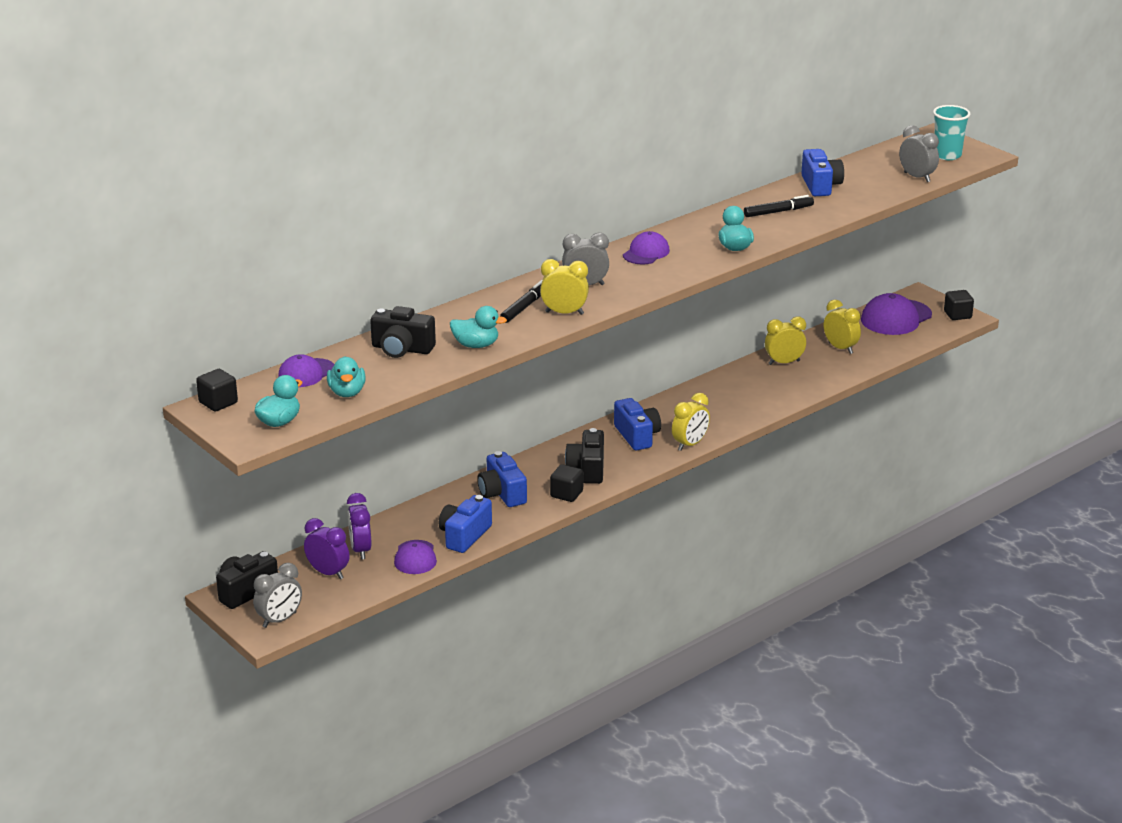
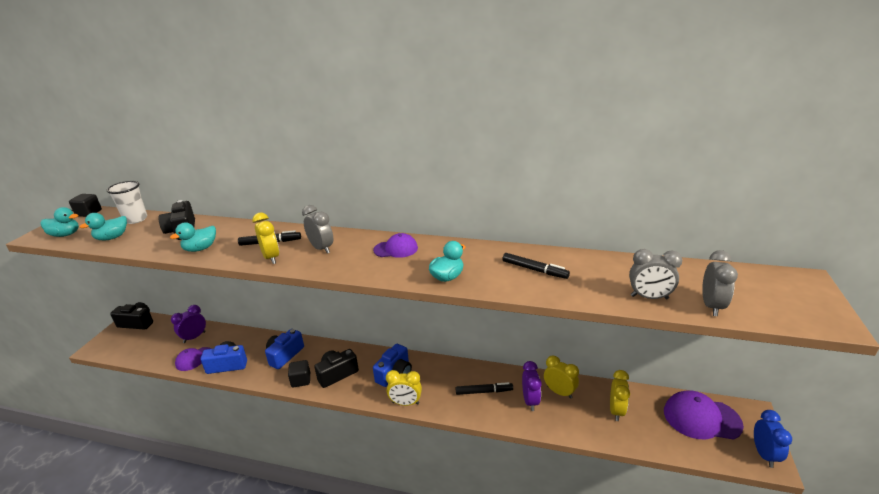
camera: 55 degrees right, 0 degrees up
grey clock [253,563,302,628] -> grey clock moved to [629,249,682,299]
purple cap [278,354,334,387] -> white cup [107,181,147,224]
purple clock [304,518,349,579] -> purple clock moved to [522,361,542,411]
turquoise duck [450,306,507,348] -> turquoise duck turned 75 degrees clockwise [170,223,216,252]
blue camera [801,149,844,196] -> none
turquoise cup [933,105,970,160] -> none
black cube [944,290,974,320] -> blue clock [754,410,792,468]
none -> black marker [456,382,513,395]

